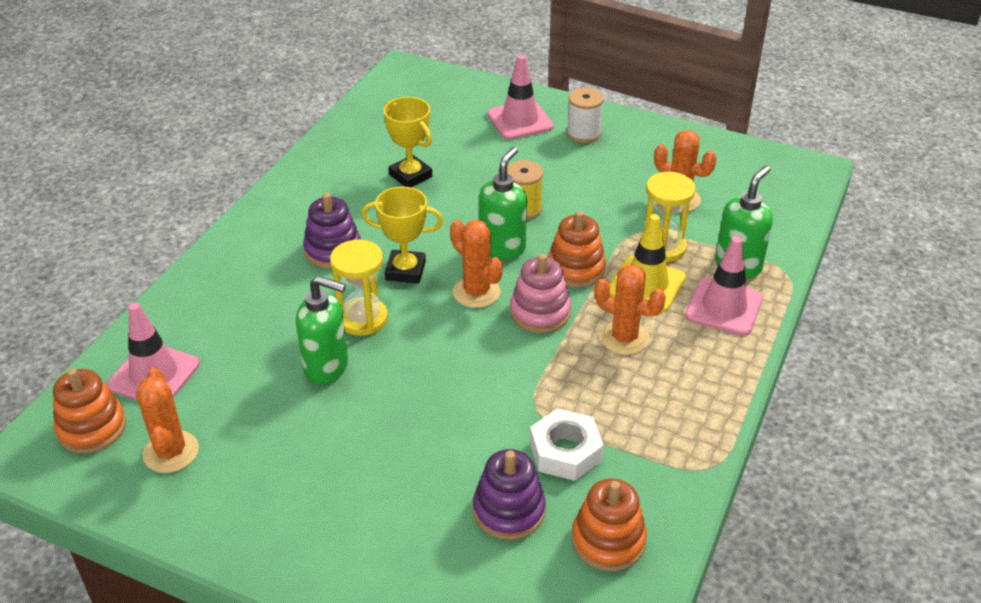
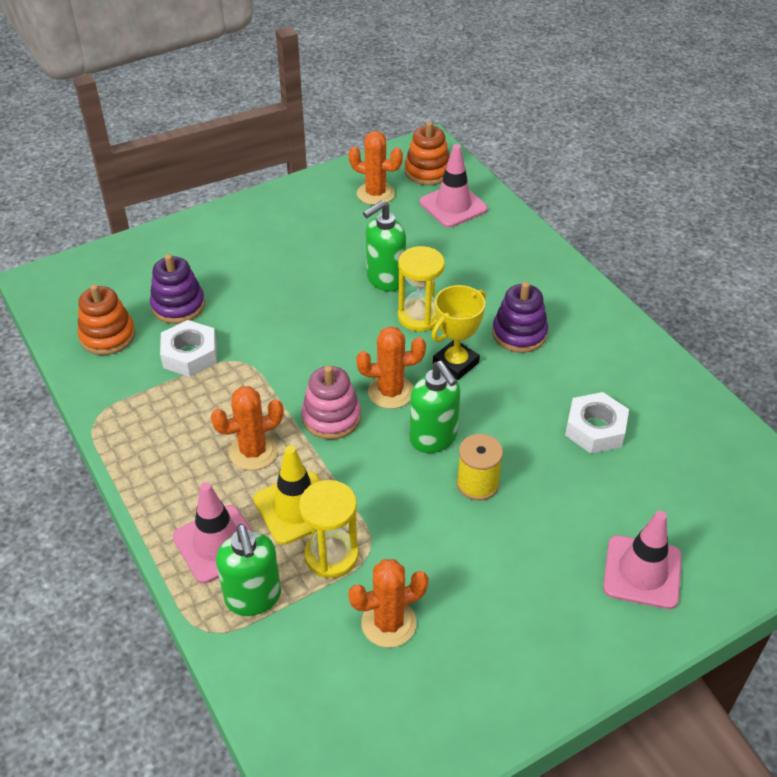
camera: 125 degrees right, 5 degrees up
yellow trophy [384,97,432,187] -> white nut [565,392,629,454]
orange stacking toy [548,211,606,288] -> none
white spool [567,88,604,143] -> none

